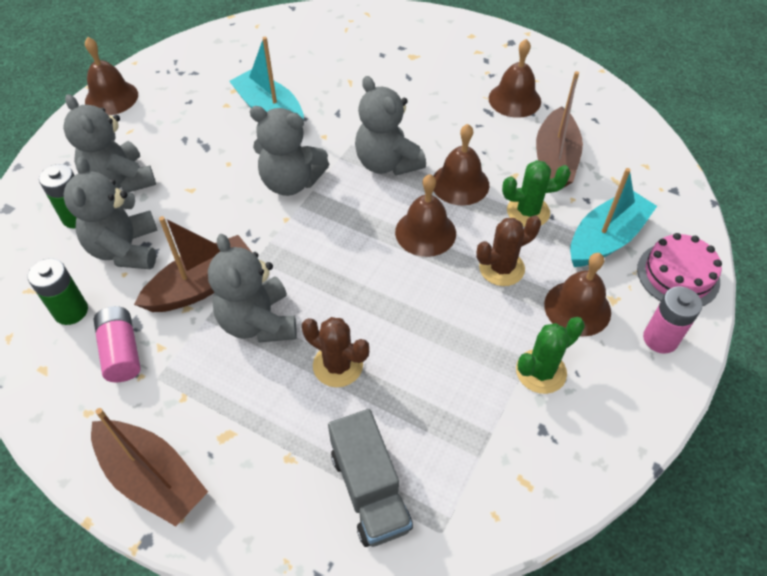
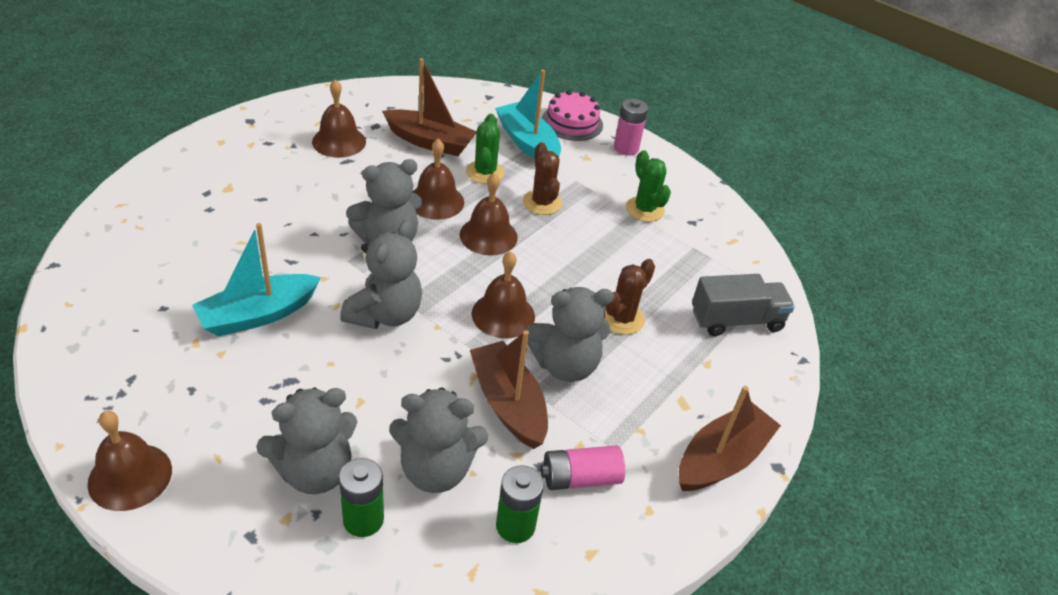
camera: 85 degrees left, 10 degrees down
brown bell [544,253,611,337] -> brown bell moved to [472,251,535,339]

